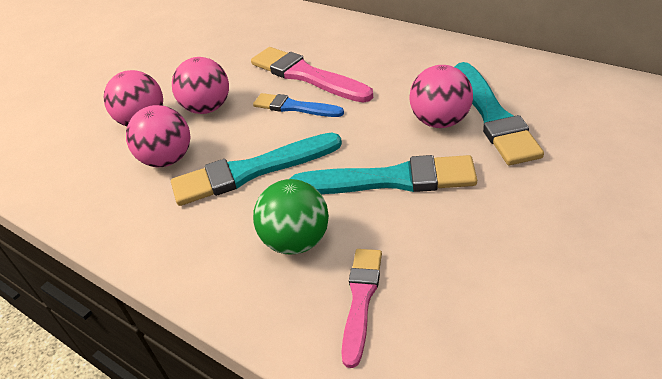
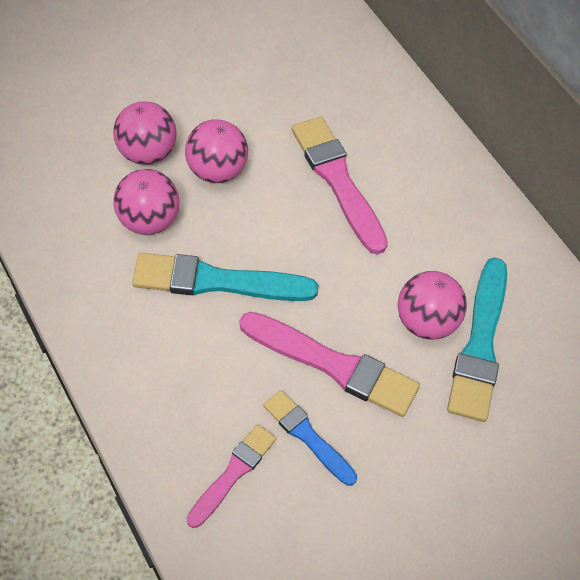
camera: 15 degrees right, 15 degrees up
blue brush [253,93,344,117] -> blue brush moved to [263,390,357,486]
green ball [253,179,329,255] -> none
turquoise brush [290,155,477,194] -> pink brush [239,312,420,417]

